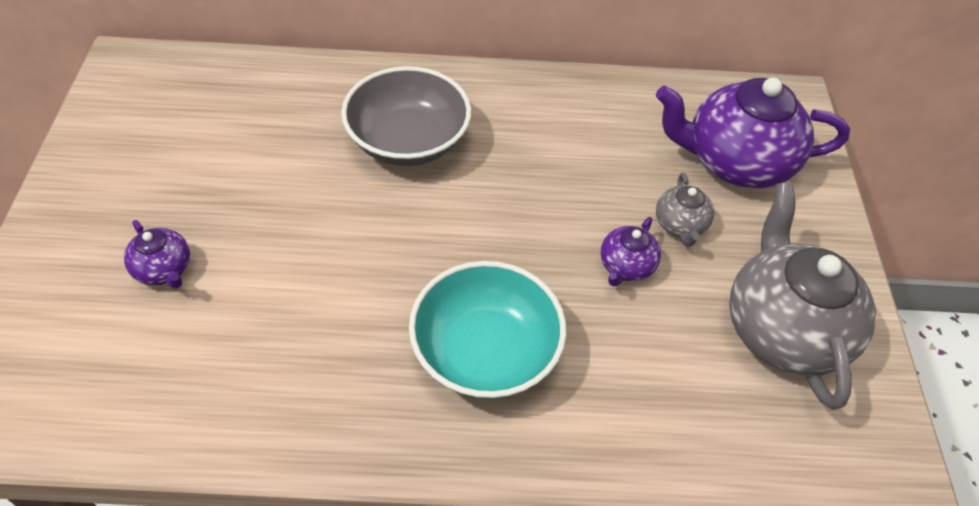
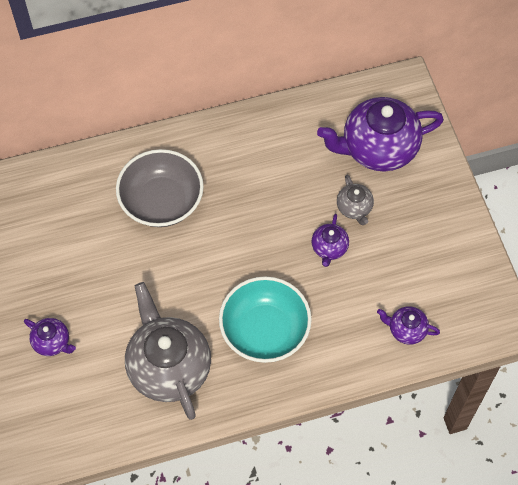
camera: 15 degrees left, 10 degrees up
grey teapot [729,183,876,410] -> grey teapot moved to [125,282,211,420]
none -> purple teapot [377,306,440,345]

